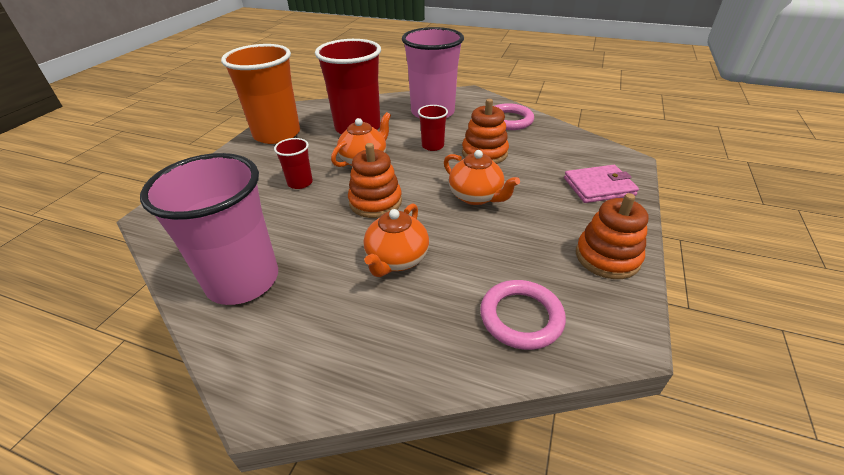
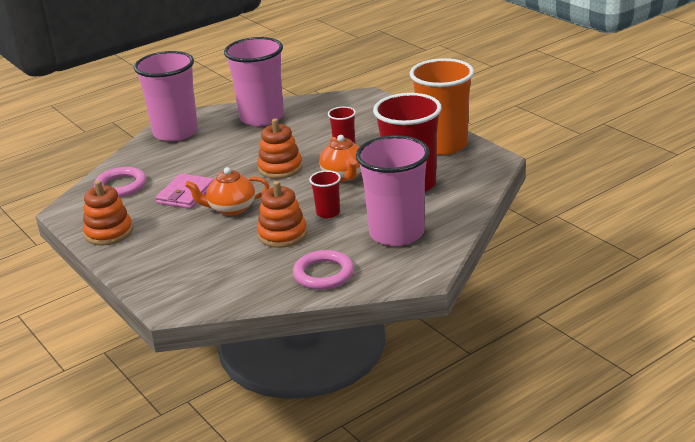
camera: 125 degrees right, 10 degrees down
orange teapot [363,203,429,277] -> none
pink wallet [564,165,639,203] -> pink wallet moved to [155,174,214,209]
none -> pink cup [134,51,198,142]

